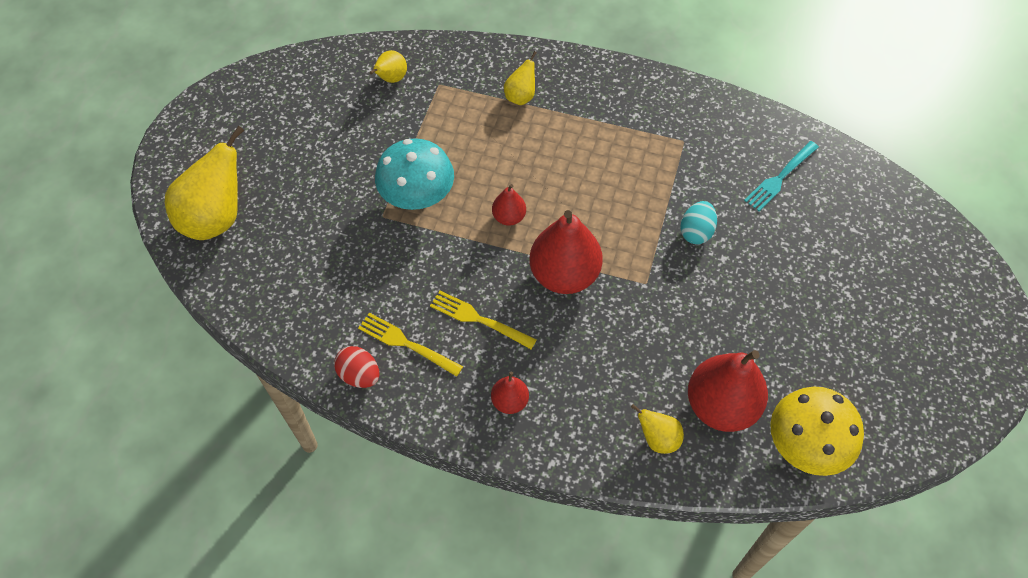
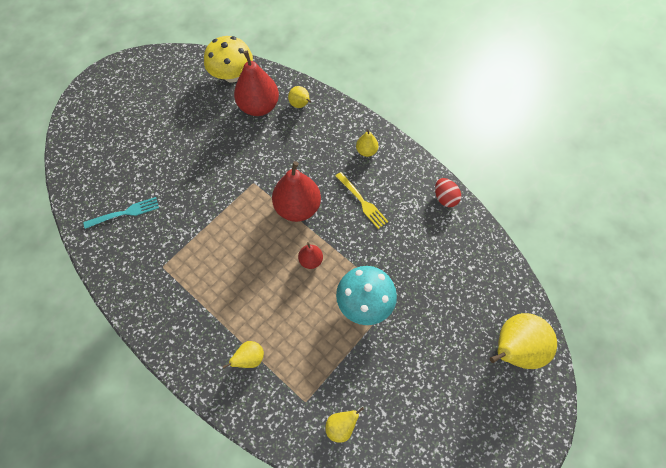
camera: 155 degrees left, 5 degrees up
yellow fork [358,313,463,377] -> none
red pear [491,372,529,414] -> yellow pear [356,129,378,157]
turquoise egg [680,201,717,244] -> none

